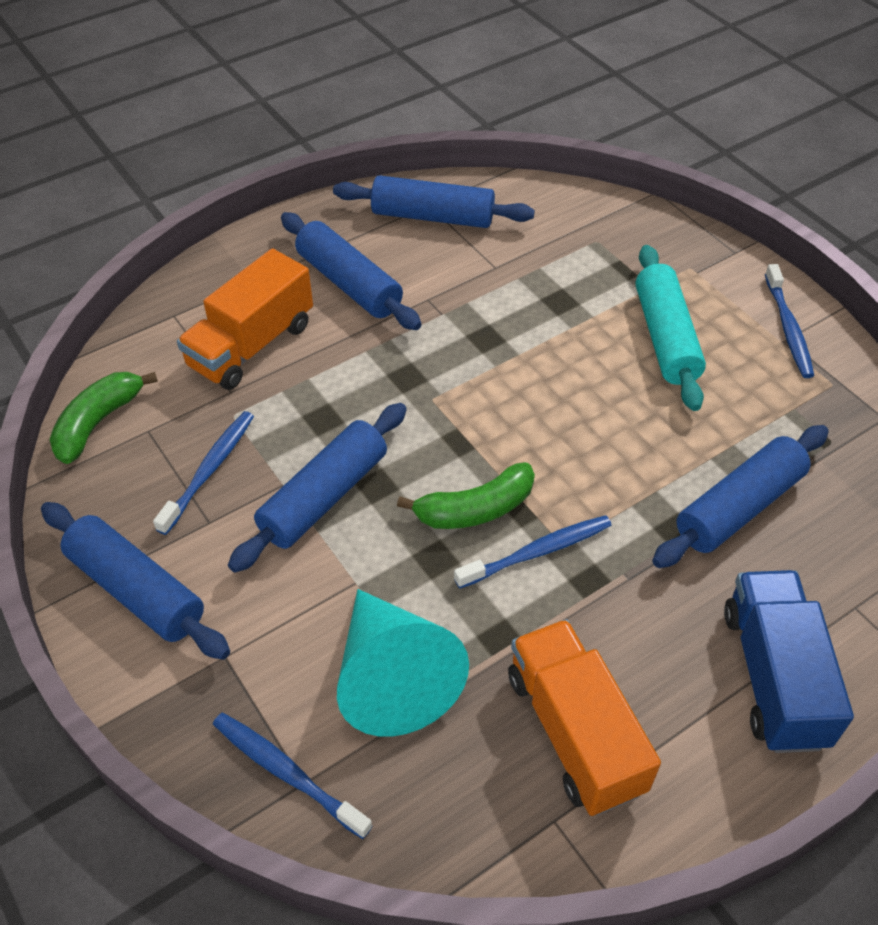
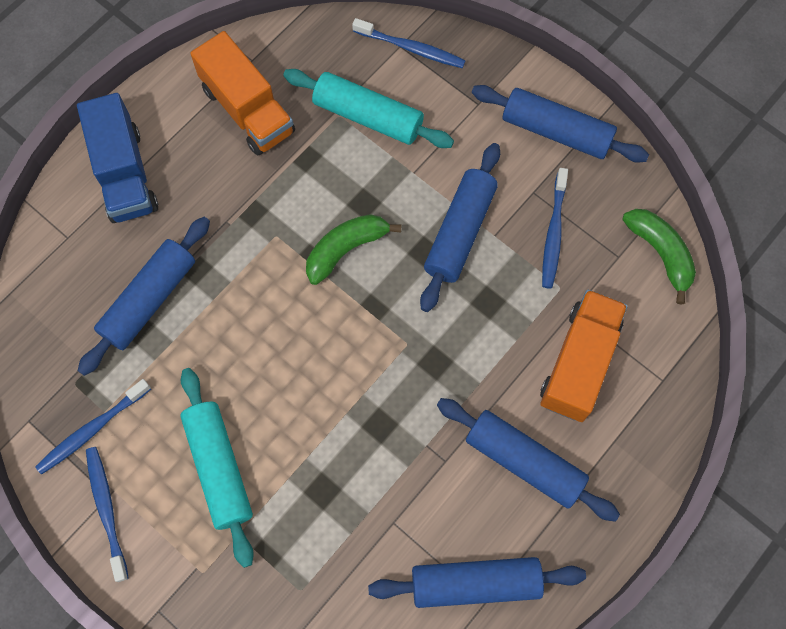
camera: 165 degrees right, 20 degrees up
green banana [49,372,158,464] -> green banana turned 45 degrees counterclockwise [622,209,696,305]
turquoise cone [337,589,469,736] -> turquoise rolling pin [283,69,454,148]
blue toothbrush [454,515,612,589] -> blue toothbrush moved to [35,379,151,475]

